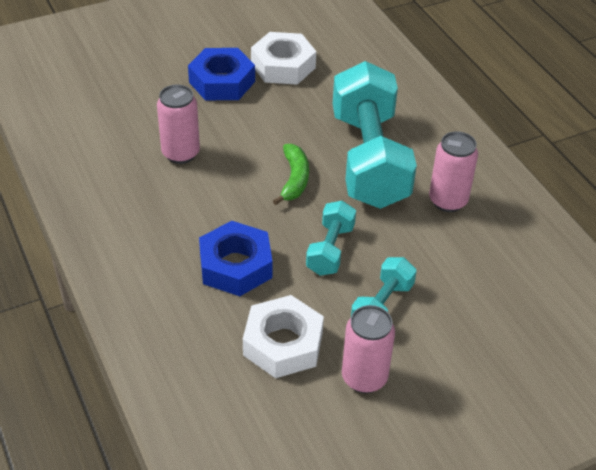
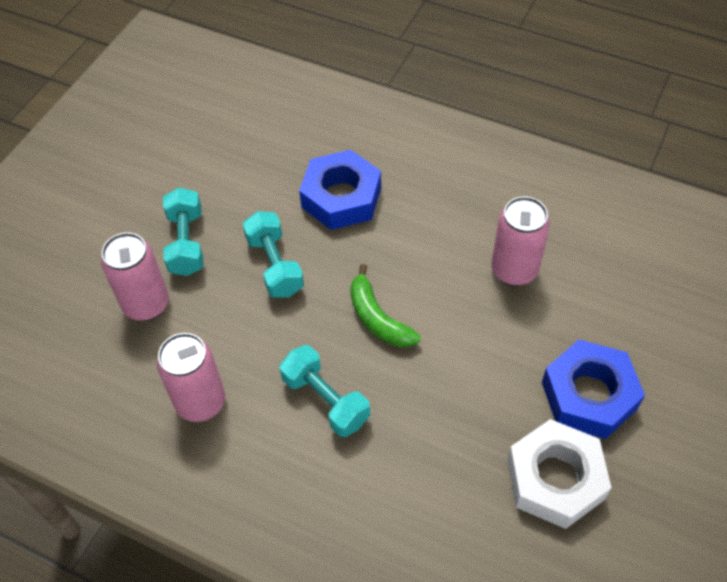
camera: 145 degrees right, 10 degrees up
white nut [243,295,324,378] -> none
turquoise dumbbell [333,61,417,209] -> turquoise dumbbell [279,345,370,437], size x0.47
pink can [342,305,395,393] -> pink can moved to [101,232,169,321]

